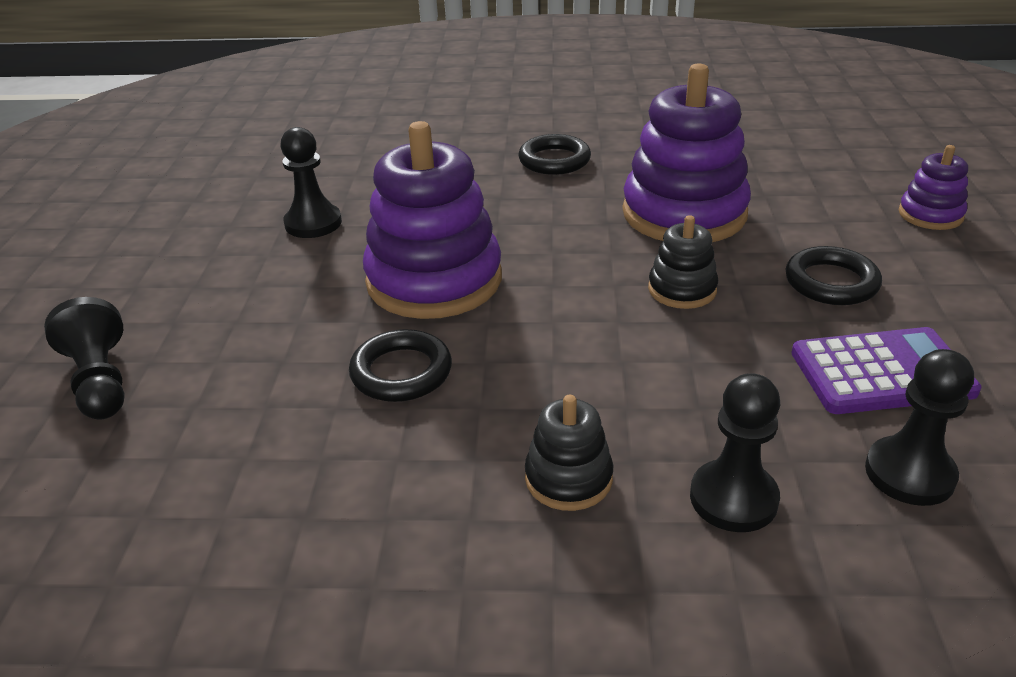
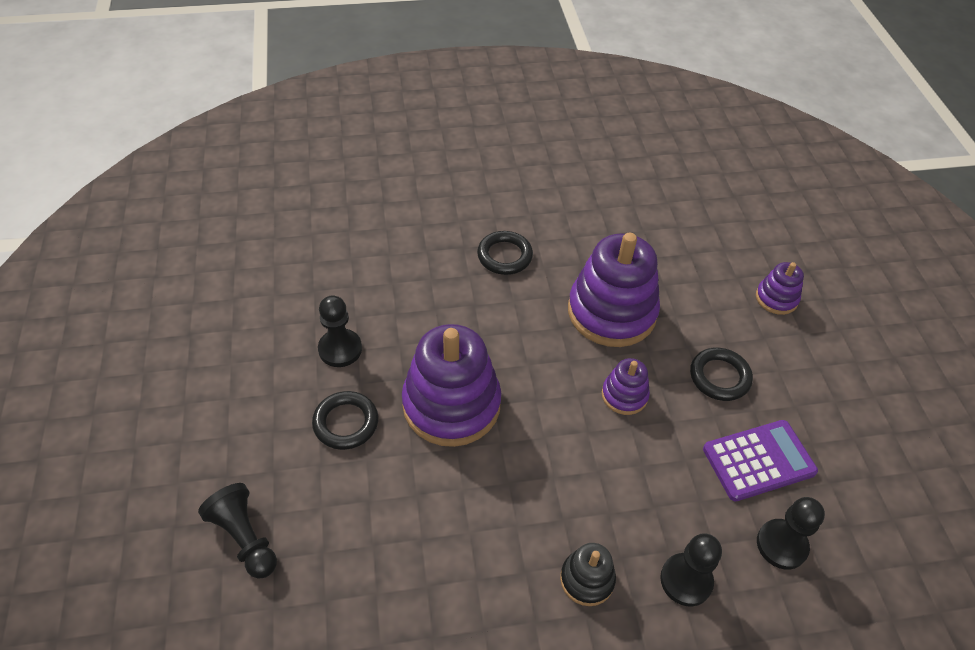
camera: 15 degrees left, 15 degrees up
black ring [349,329,452,402] -> black ring moved to [312,391,378,450]
black stacking toy [648,215,718,309] -> purple stacking toy [602,358,650,415]

